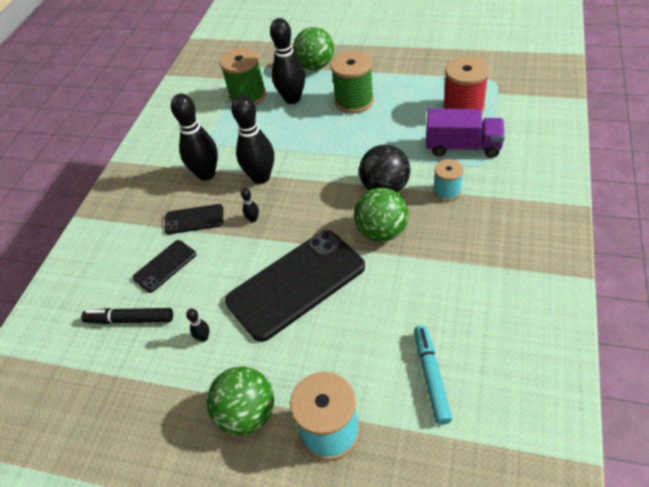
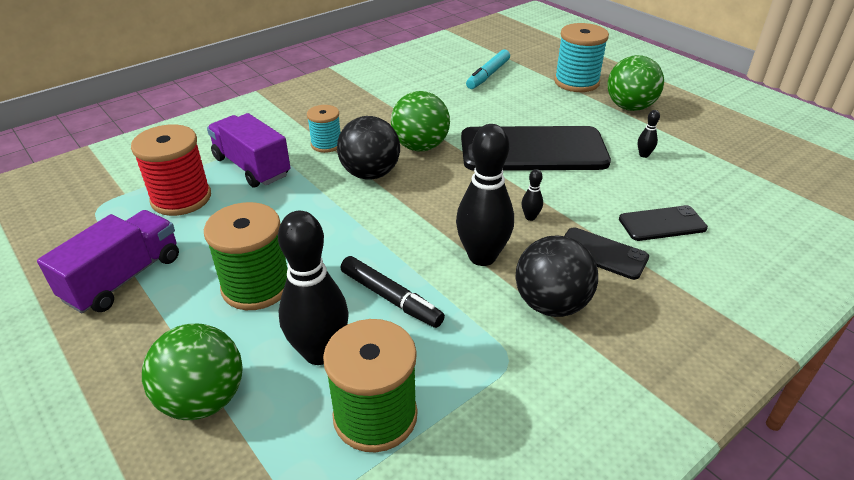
camera: 150 degrees left, 10 degrees down
black marker [81,308,173,324] -> black marker moved to [340,256,445,328]
black bowling pin [171,94,218,181] -> black ball [515,236,598,317]
none -> purple truck [37,210,179,313]

